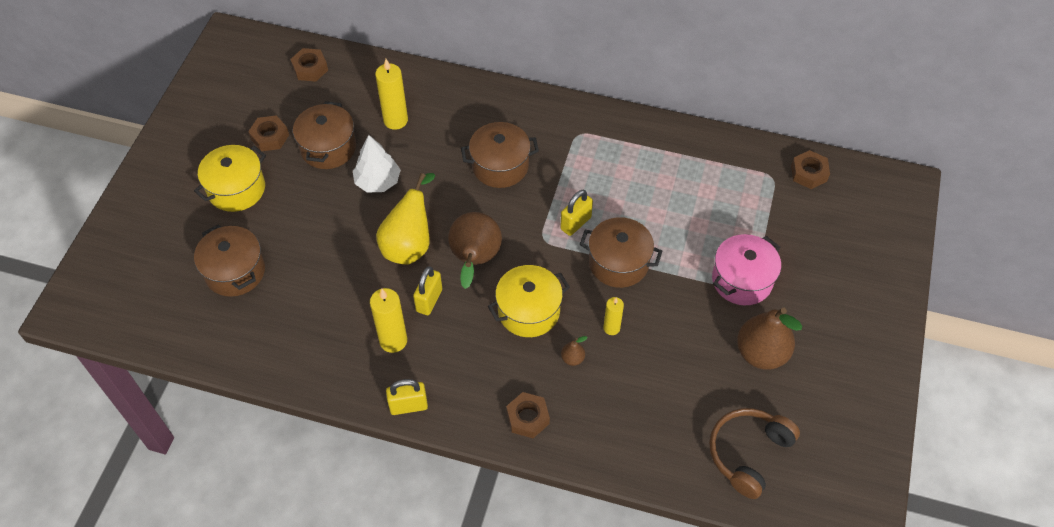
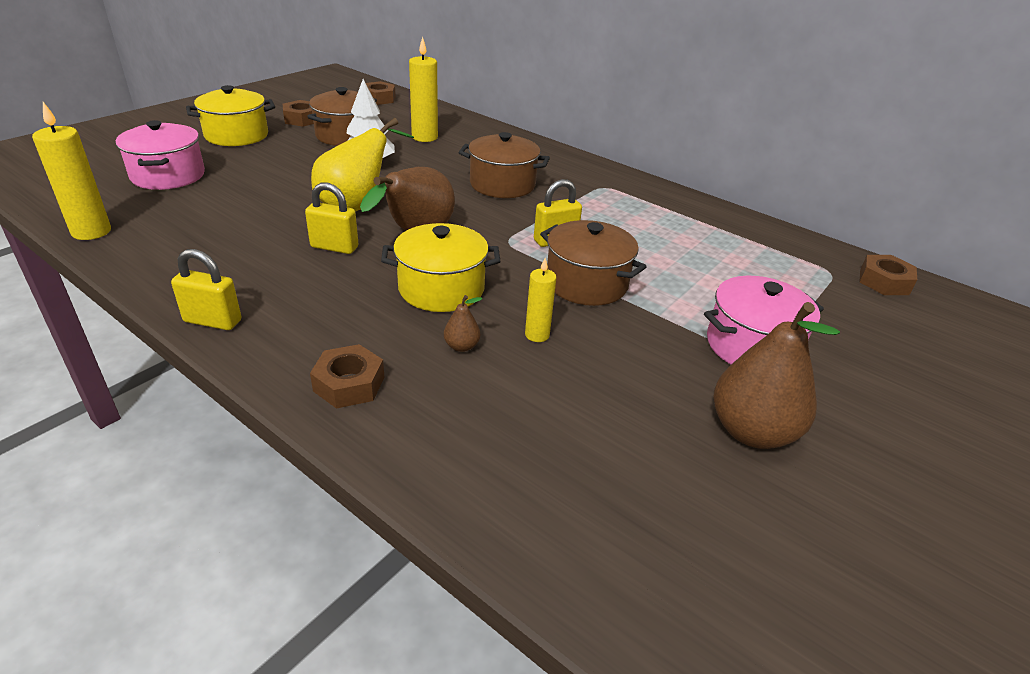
camera: 20 degrees right, 20 degrees down
brown pot [194,224,265,297] -> pink pot [115,120,205,190]
yellow candle [370,288,407,353] -> yellow candle moved to [32,102,111,240]
yellow padlock [413,266,442,315] -> yellow padlock turned 60 degrees clockwise [305,182,358,254]
brown headphones [709,408,800,499] -> none

